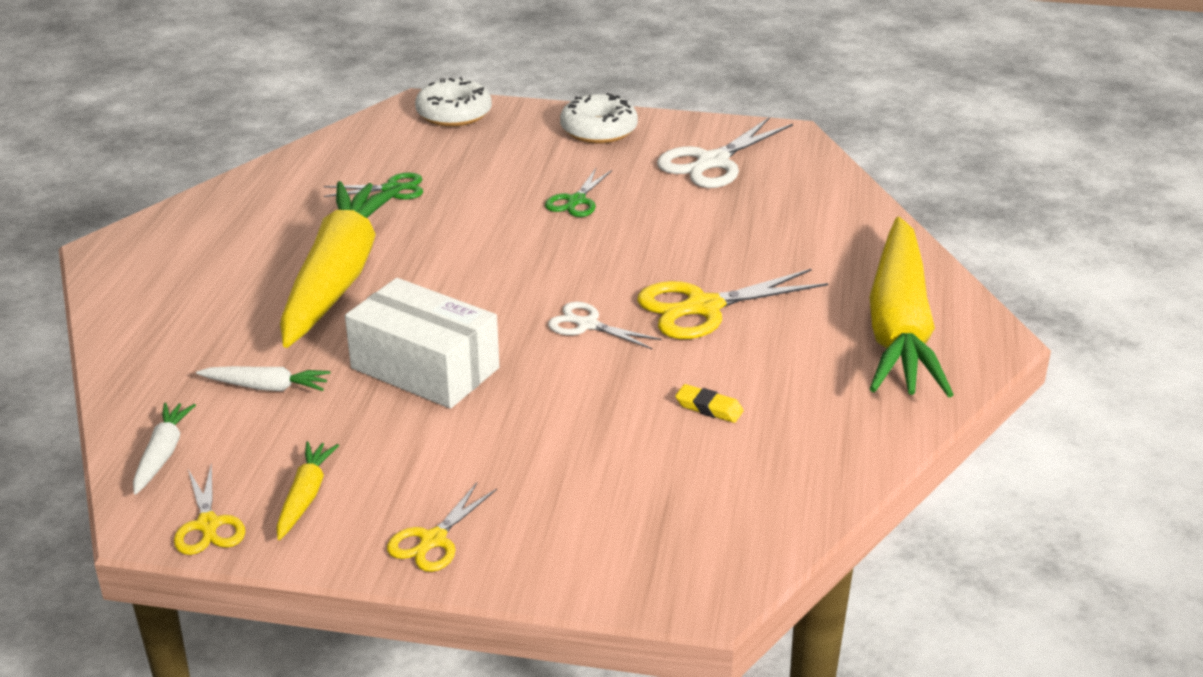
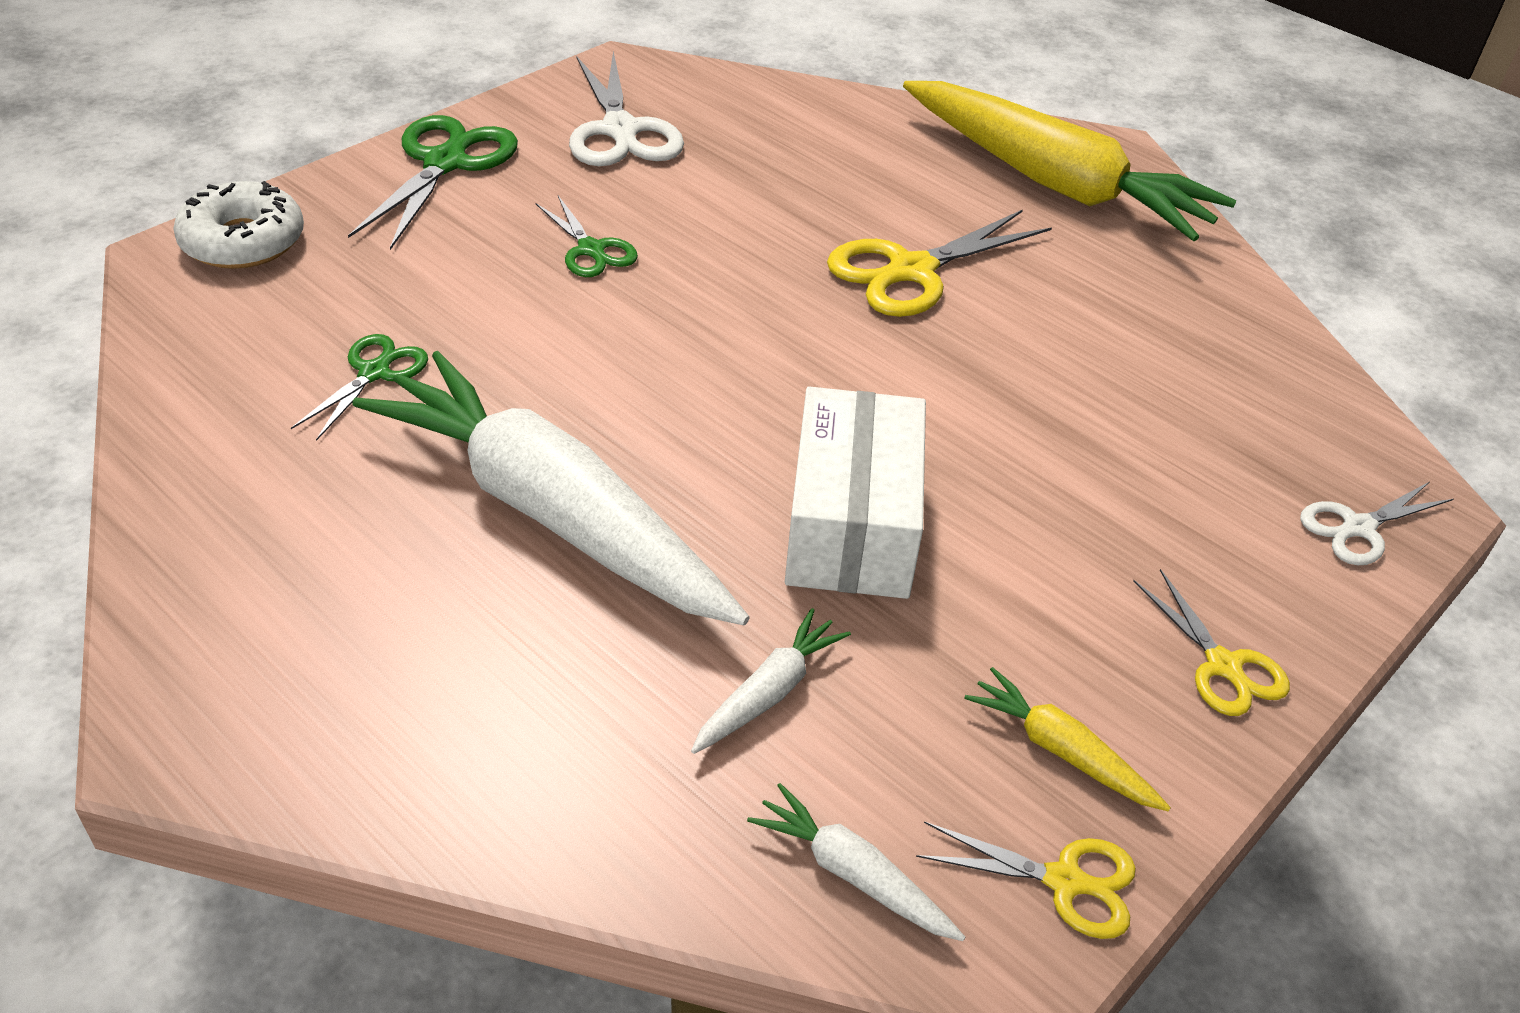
camera: 60 degrees left, 10 degrees up
yellow carrot [280,181,403,348] -> white carrot [353,351,750,625]
white box [345,278,499,409] -> white box turned 60 degrees counterclockwise [785,386,926,599]
white scissors [548,302,662,349] -> white scissors moved to [1300,482,1453,565]
white donut [560,93,638,143] -> green scissors [348,115,518,250]
yellow scissors [638,268,829,339] -> yellow scissors turned 45 degrees clockwise [827,209,1052,317]
yellow eraser [675,384,744,423] -> none

